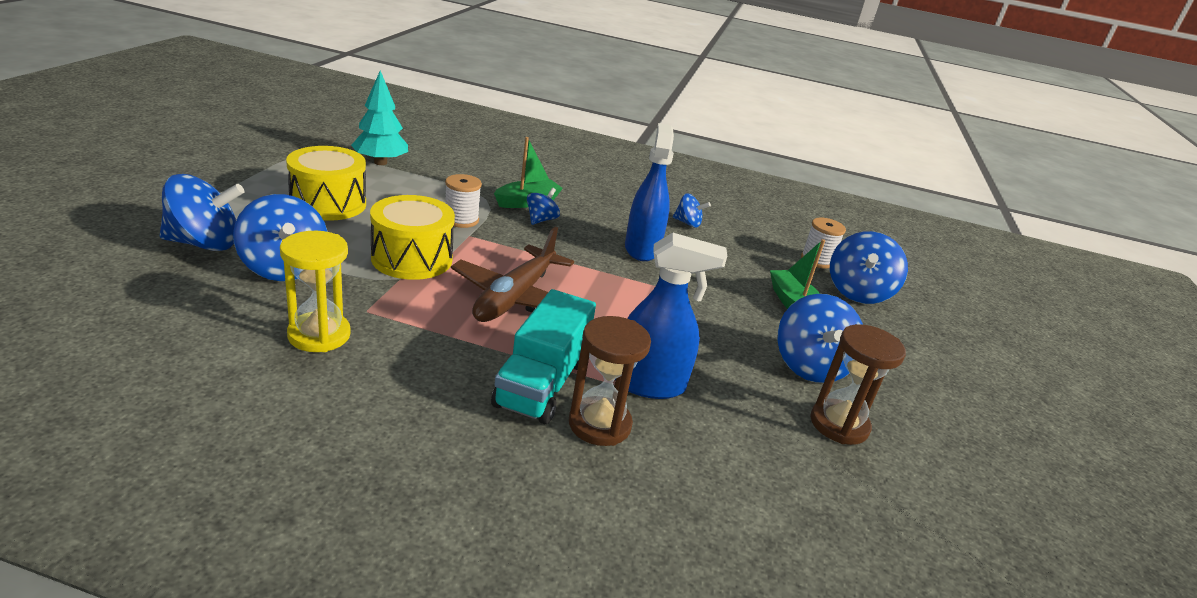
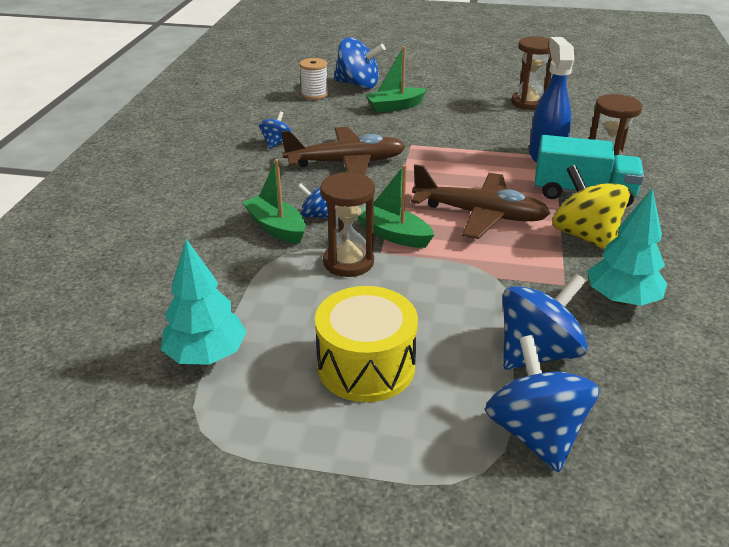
camera: 90 degrees left, 5 degrees up
yellow hourglass [280,231,351,352] -> turquoise tree [588,188,667,306]
yellow drum [370,195,455,280] -> none
white spool [445,174,482,228] -> brown hourglass [320,172,375,277]
blue spray bottle [625,123,674,261] -> brown plane [281,127,406,175]
blue spinning top [778,294,863,383] -> none
none -> green boat [357,165,434,248]
none -> yellow spinning top [552,165,630,250]

